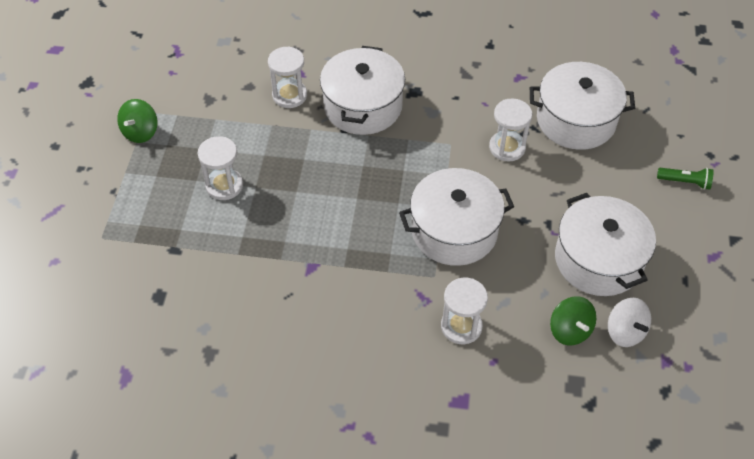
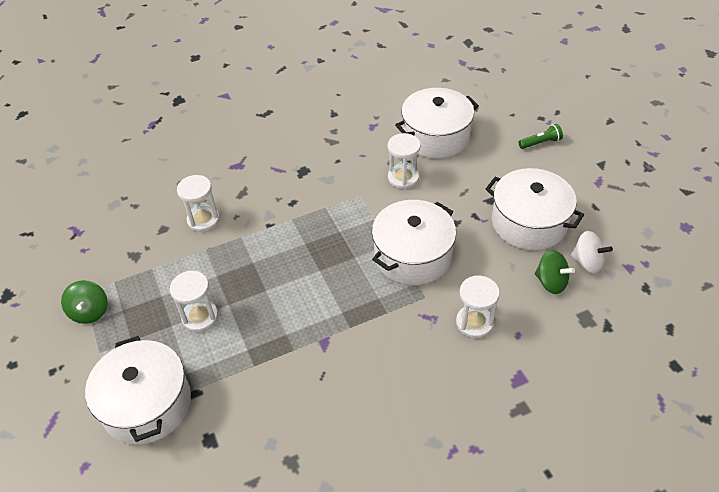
camera: 30 degrees left, 5 degrees down
white pot [320,46,405,135] -> white pot moved to [85,336,191,445]

